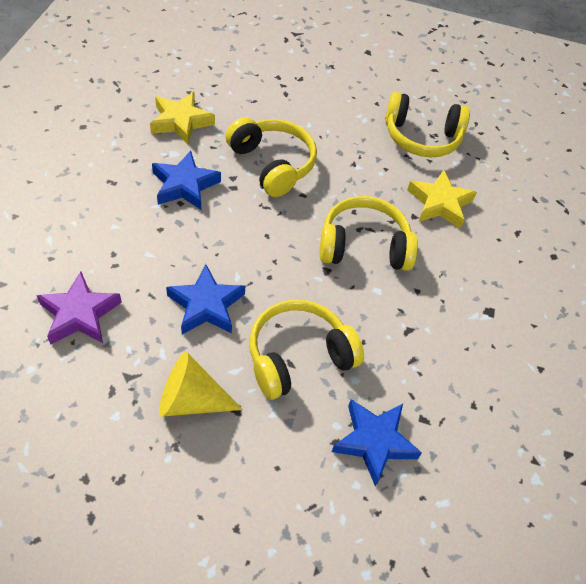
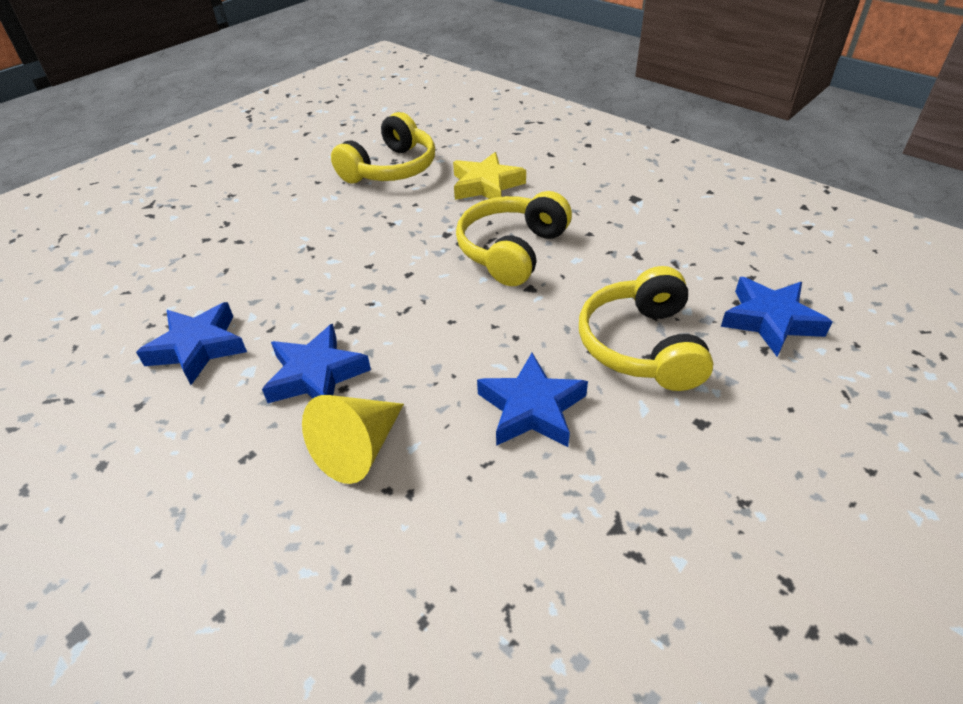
camera: 55 degrees left, 10 degrees down
purple star [36,272,122,345] -> none
yellow star [150,92,215,145] -> blue star [136,302,247,385]
yellow cone [159,352,243,417] -> yellow cone moved to [302,395,404,484]
yellow headphones [226,117,317,197] -> none

